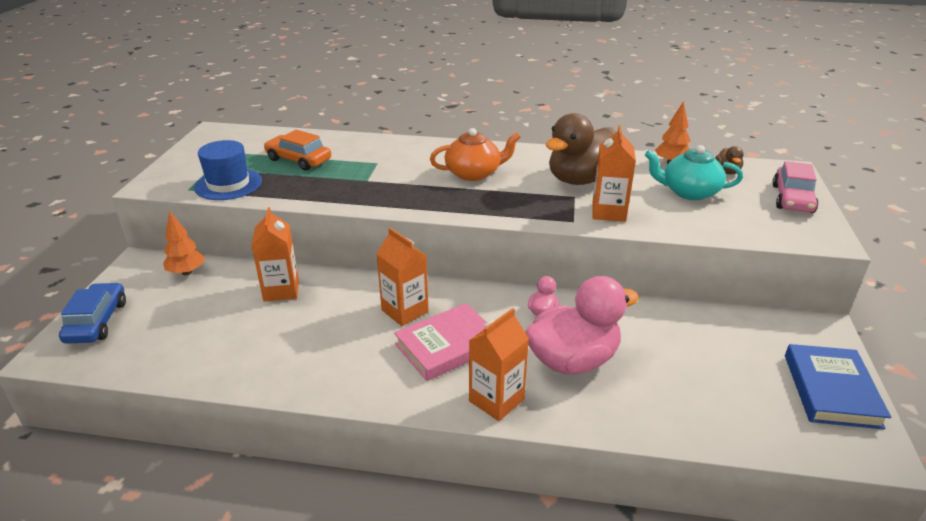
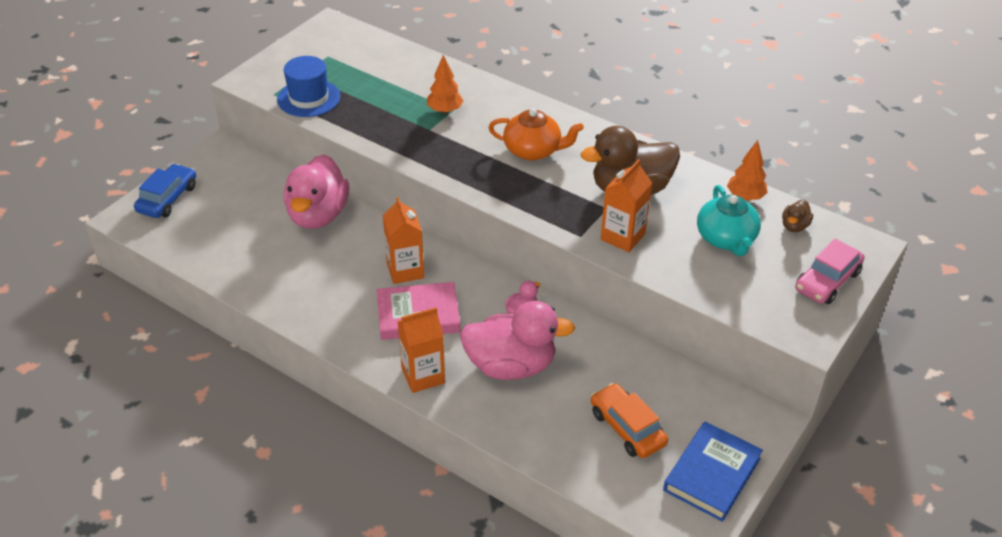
camera: 25 degrees right, 10 degrees up
orange tree [163,211,205,275] -> orange tree moved to [427,55,463,114]
orange carton [251,207,299,301] -> pink duck [284,155,349,229]
orange car [264,130,331,171] -> orange car moved to [591,383,668,458]
turquoise teapot [645,145,743,200] -> turquoise teapot turned 135 degrees counterclockwise [697,185,761,256]

